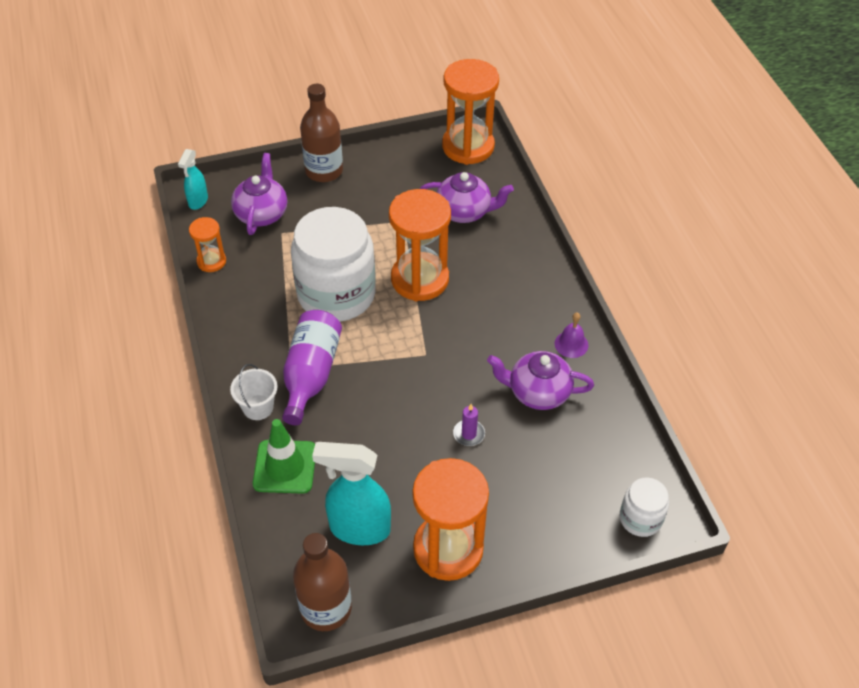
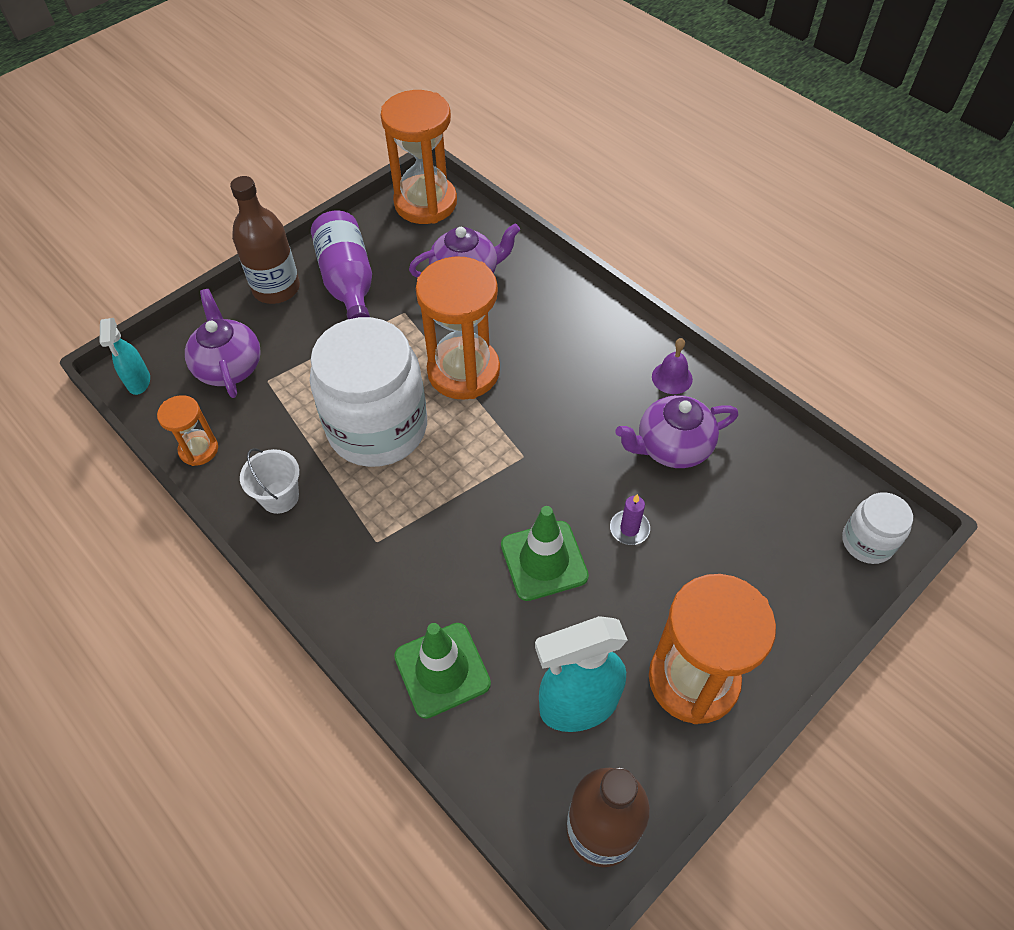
camera: 25 degrees left, 5 degrees up
white bucket [230,364,277,420] -> white bucket moved to [240,448,300,514]
purple bottle [282,310,342,425] -> purple bottle moved to [311,210,372,319]
none -> green traffic cone [501,506,589,601]

